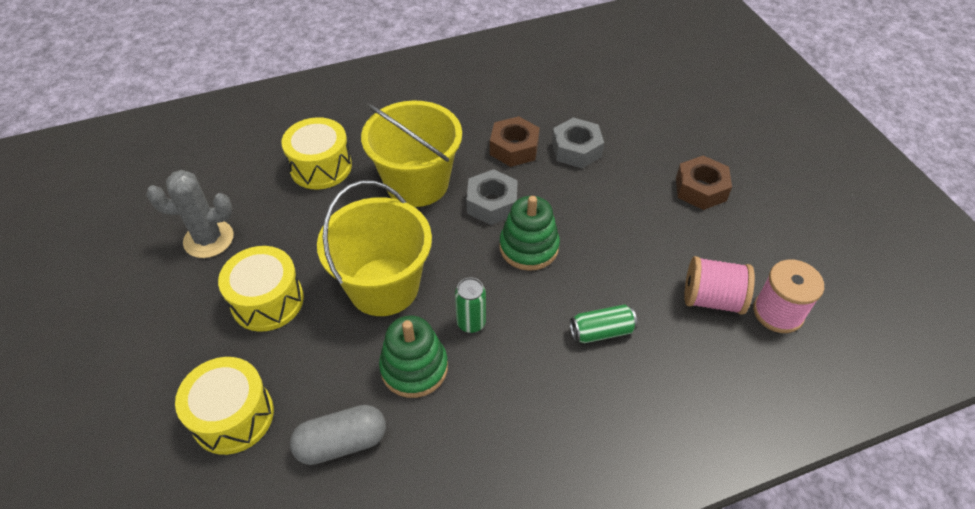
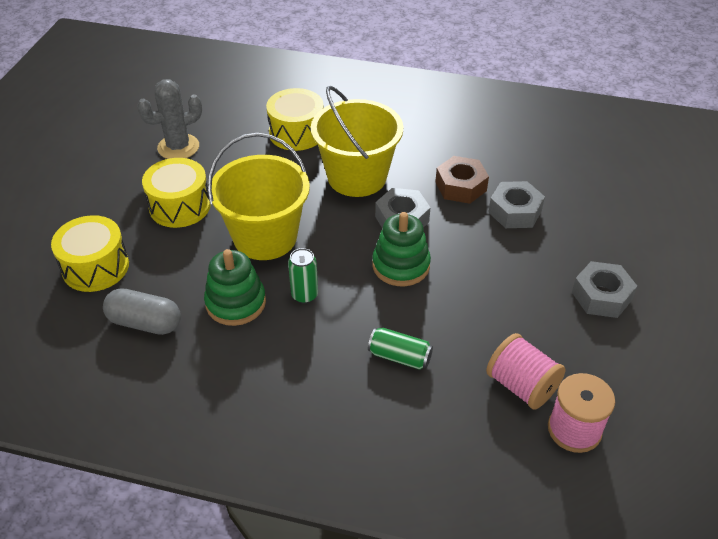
camera: 35 degrees right, 5 degrees down
grey cactus [146,170,234,258] -> grey cactus turned 60 degrees counterclockwise [137,79,202,159]
brown nut [676,156,732,210] -> grey nut [572,261,637,318]

